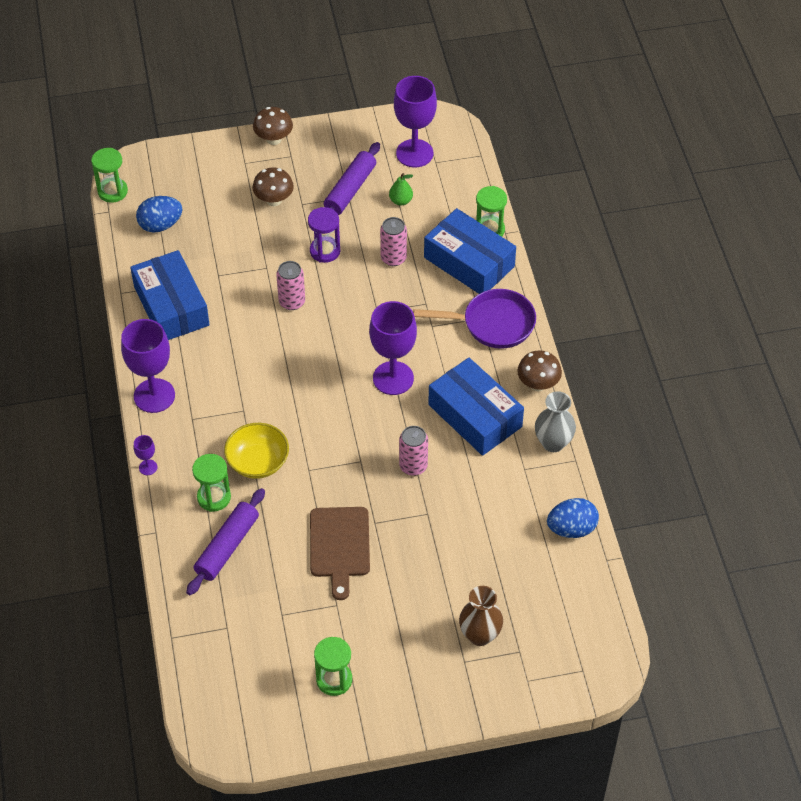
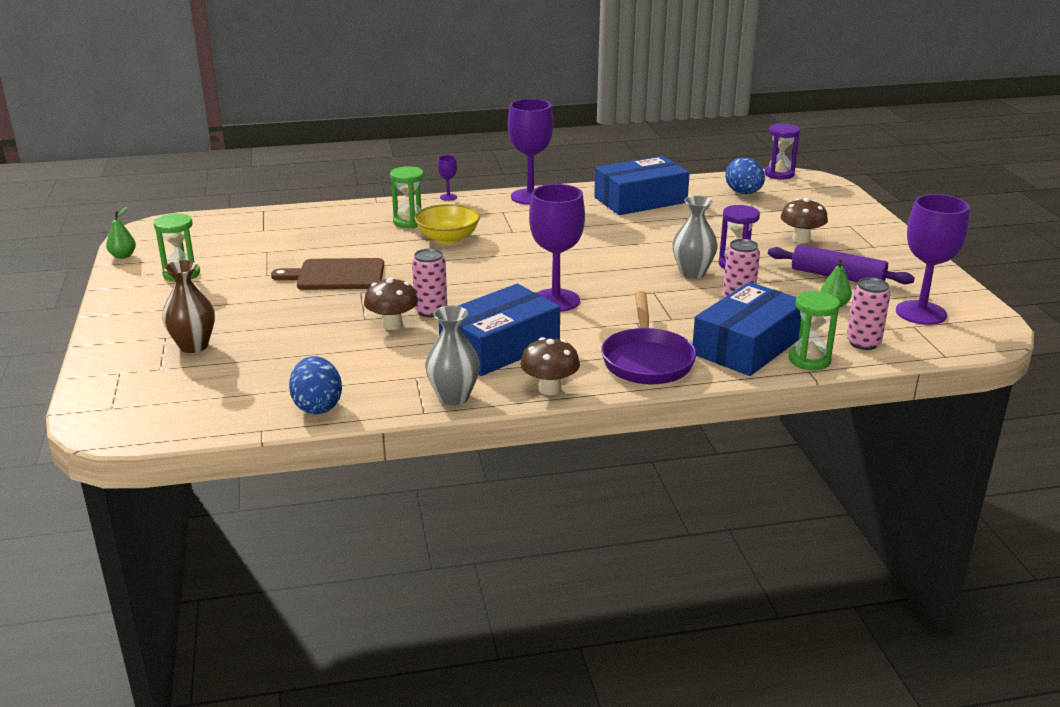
camera: 90 degrees right, 25 degrees down
green hourglass [91,148,128,203] -> purple hourglass [764,123,800,179]
purple rolling pin [186,488,265,595] -> none
brown mushroom [253,107,293,145] -> brown mushroom moved to [364,277,418,330]
pink can [276,261,305,310] -> pink can moved to [847,277,890,350]
none -> green pear [106,207,136,259]
none -> grey vase [673,196,718,279]

